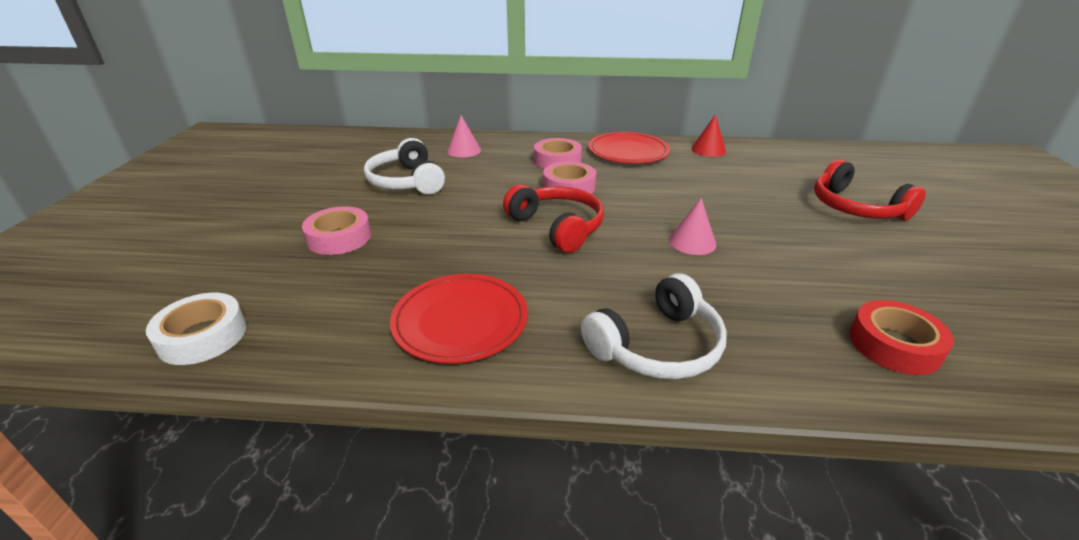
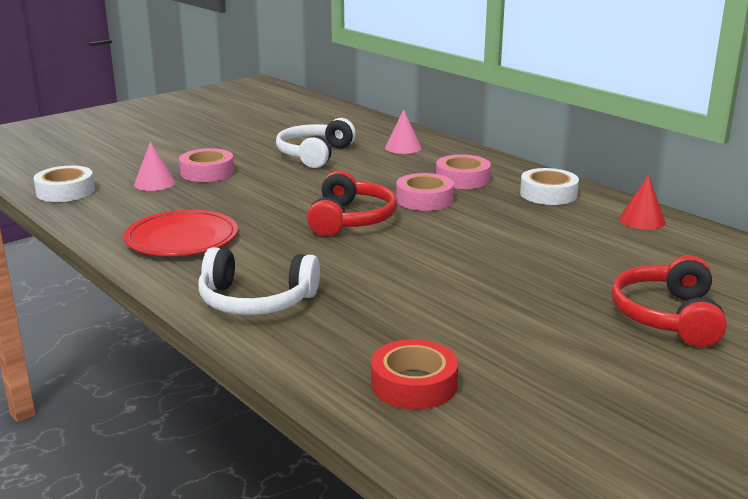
camera: 45 degrees right, 10 degrees down
red plate [588,132,670,164] -> white tape [520,168,579,205]
pink cone [669,198,716,255] -> pink cone moved to [134,142,176,191]

